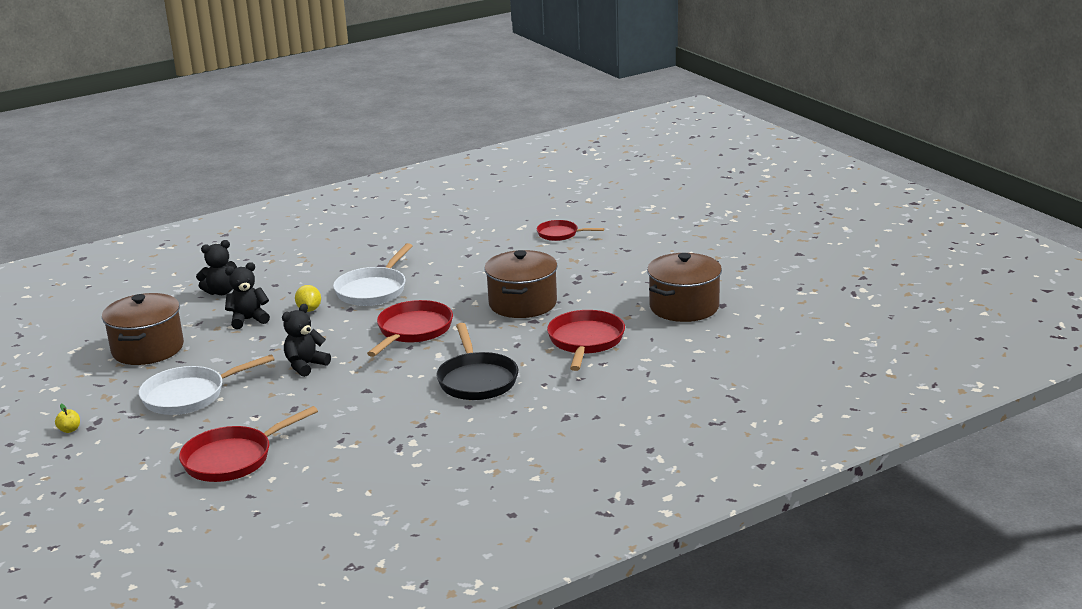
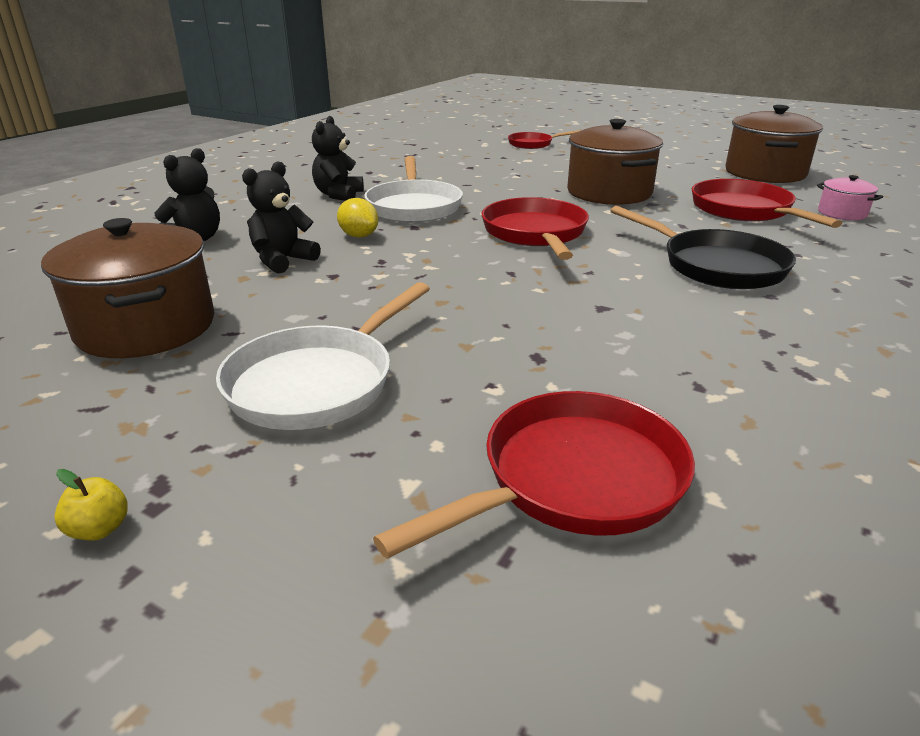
camera: 30 degrees left, 5 degrees up
red pan [179,406,318,482] -> red pan turned 150 degrees counterclockwise [373,391,695,559]
black teddy bear [282,304,331,377] -> black teddy bear moved to [312,116,364,201]
none -> pink pot [817,175,883,220]

